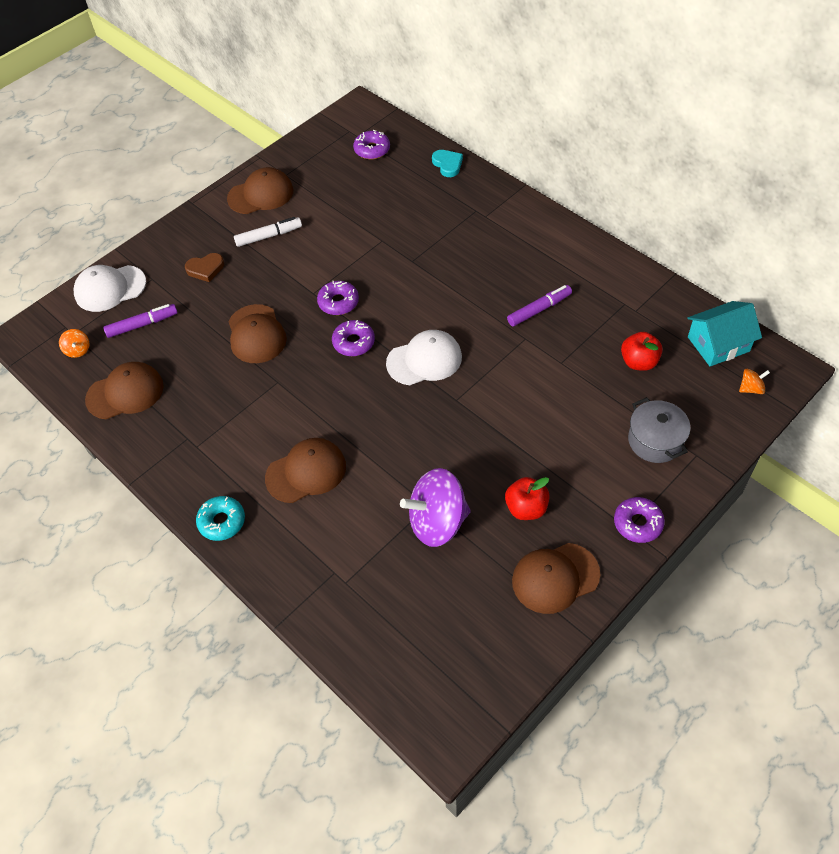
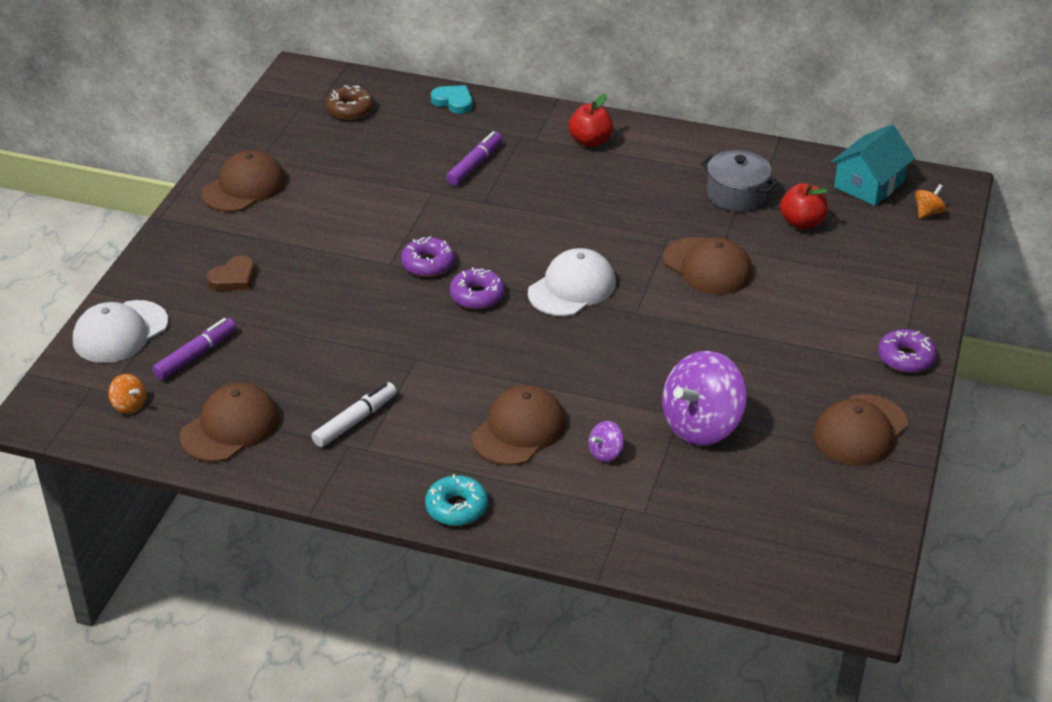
camera: 30 degrees left, 15 degrees down
brown cap [228,304,287,363] -> brown cap moved to [663,237,752,295]
white marker [234,217,302,247] -> white marker moved to [311,382,397,447]
purple donut [353,130,390,159] -> brown donut [326,86,374,120]
red apple [505,477,550,520] -> red apple moved to [569,94,613,147]
purple marker [507,285,572,327] -> purple marker moved to [446,131,502,186]
grey pot [628,397,691,463] -> grey pot moved to [701,150,778,212]
none -> purple spinning top [588,421,624,462]

